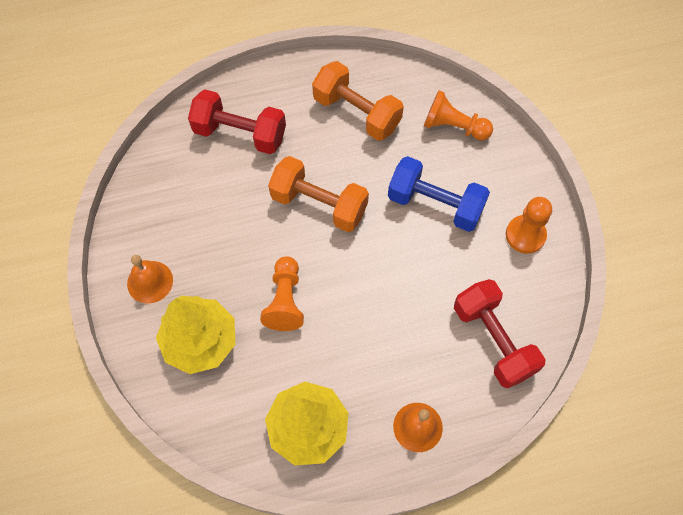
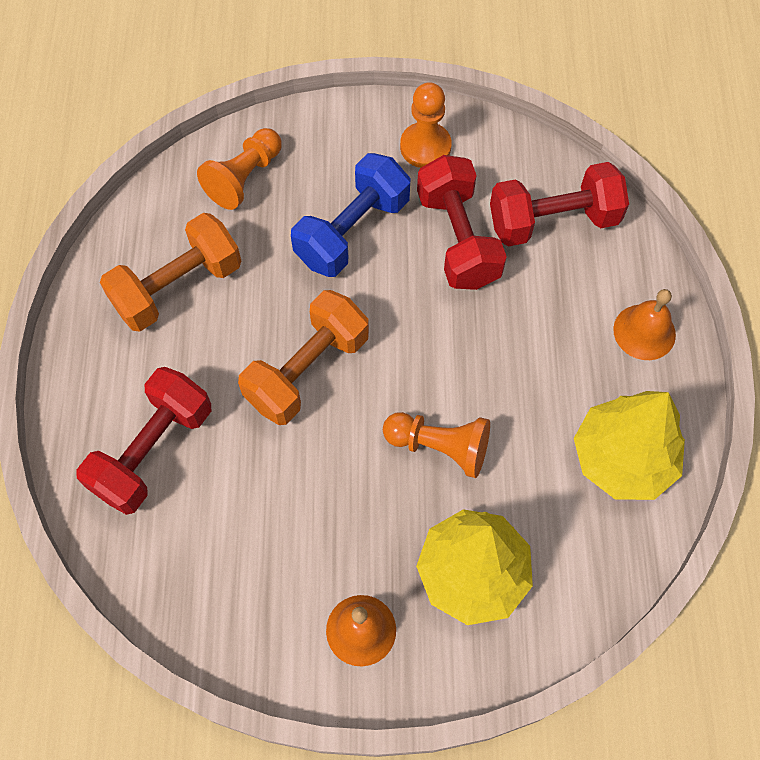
camera: 75 degrees left, 0 degrees up
none -> red dumbbell [417,155,507,290]

